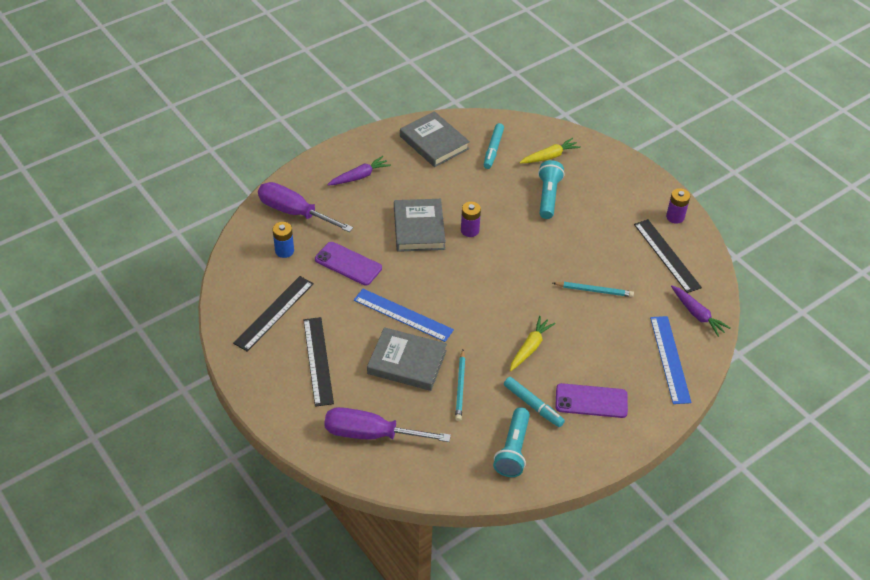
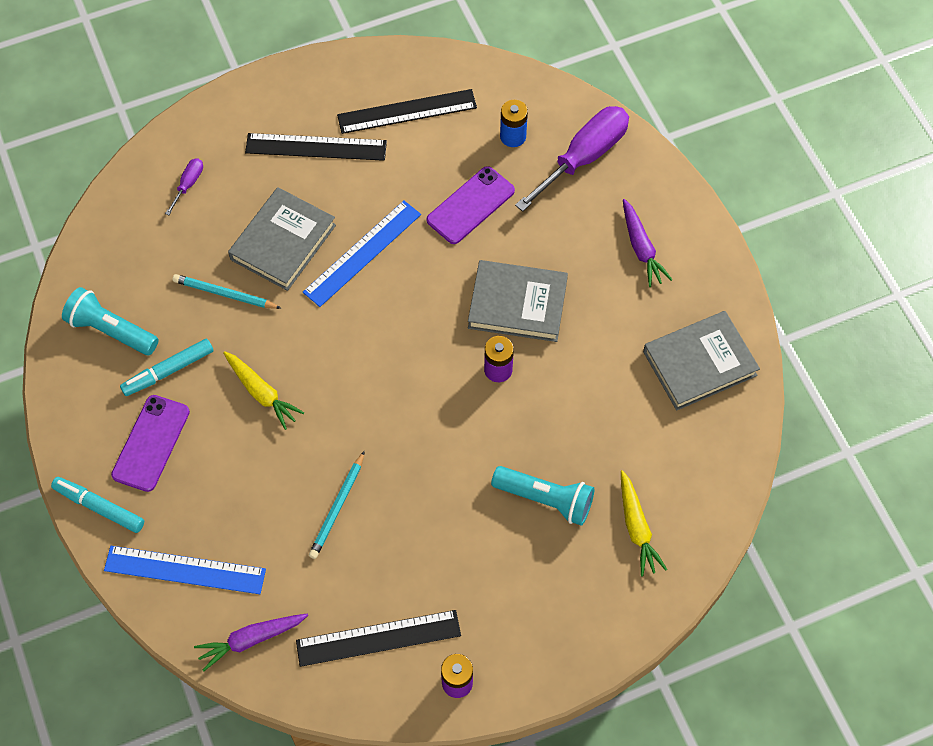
camera: 105 degrees right, 15 degrees up
black ruler [233,276,314,351] -> black ruler turned 60 degrees counterclockwise [337,89,477,134]
purple screwdriver [324,407,451,442] -> purple screwdriver [165,158,203,215], size x0.44
turquoise marker [484,123,504,169] -> turquoise marker moved to [51,477,144,533]

